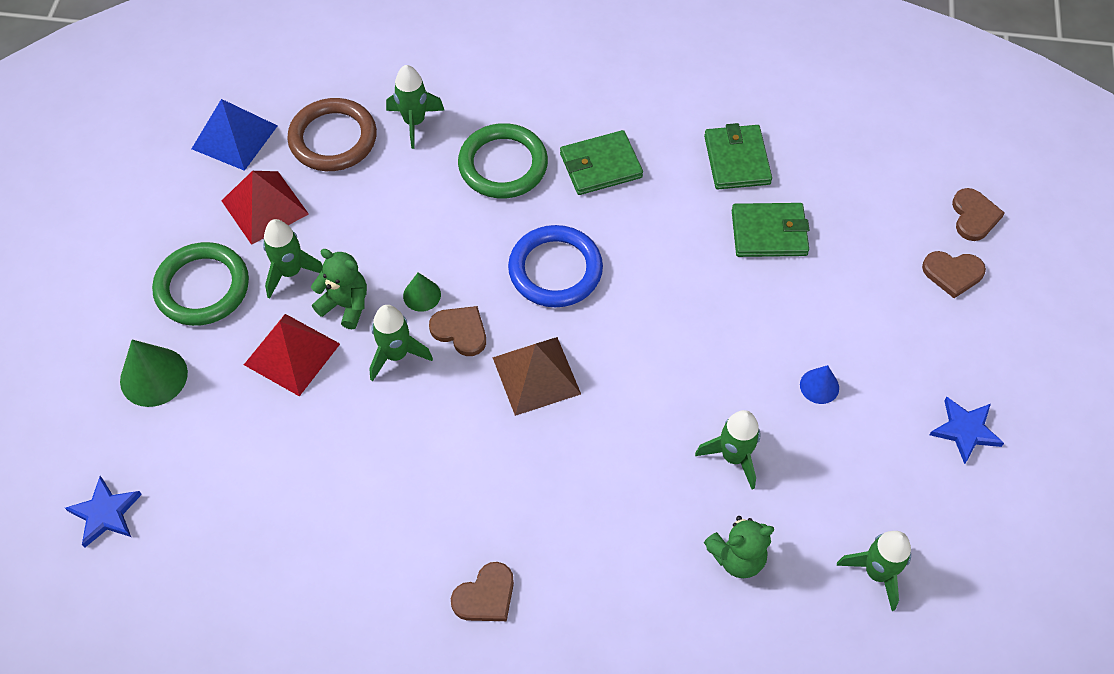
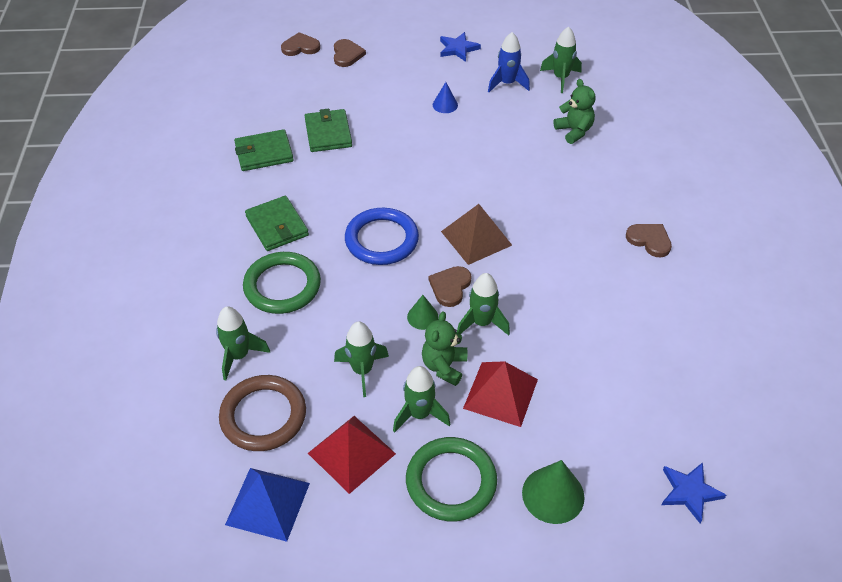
camera: 100 degrees left, 10 degrees down
green rocket [695,410,761,489] -> green rocket moved to [334,322,389,397]
none -> blue rocket [488,32,530,92]

